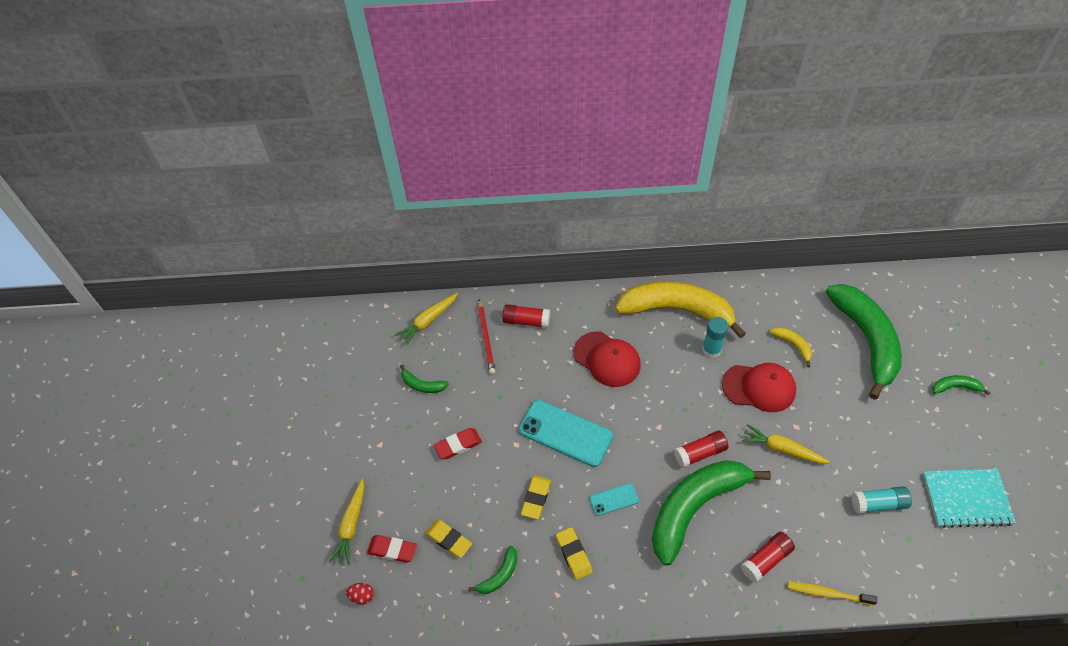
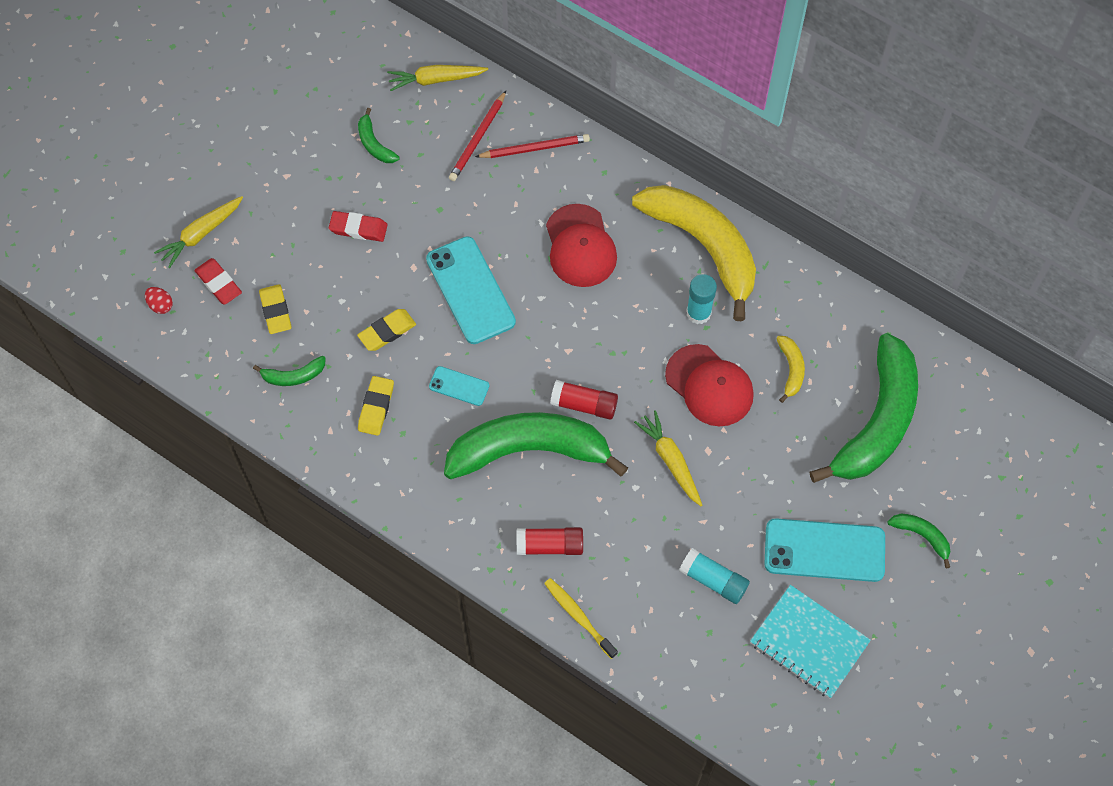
camera: 35 degrees right, 10 degrees up
red glue stick [502,304,550,328] -> red pencil [475,134,590,158]
none -> turquoise phone [764,518,885,582]

